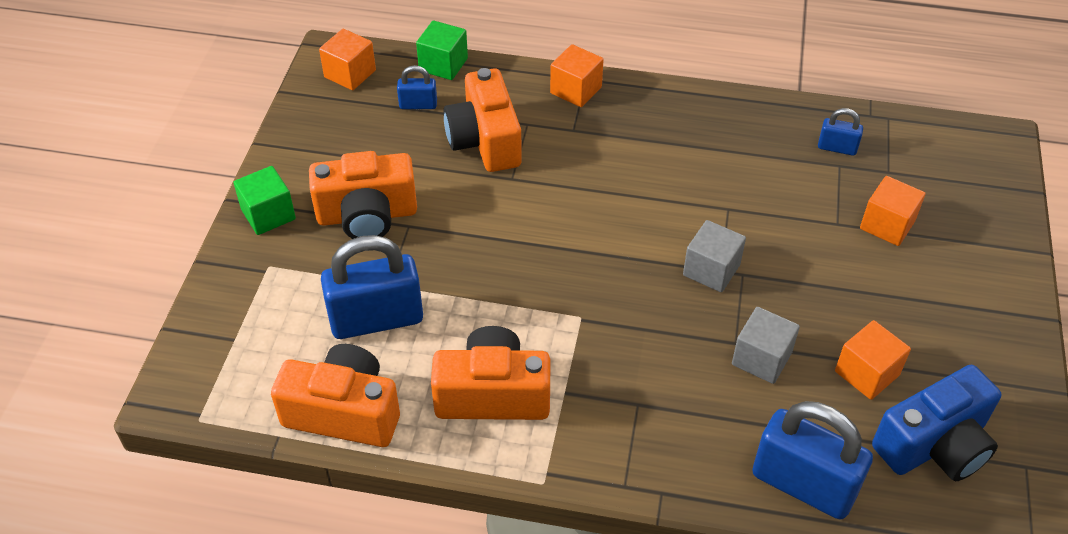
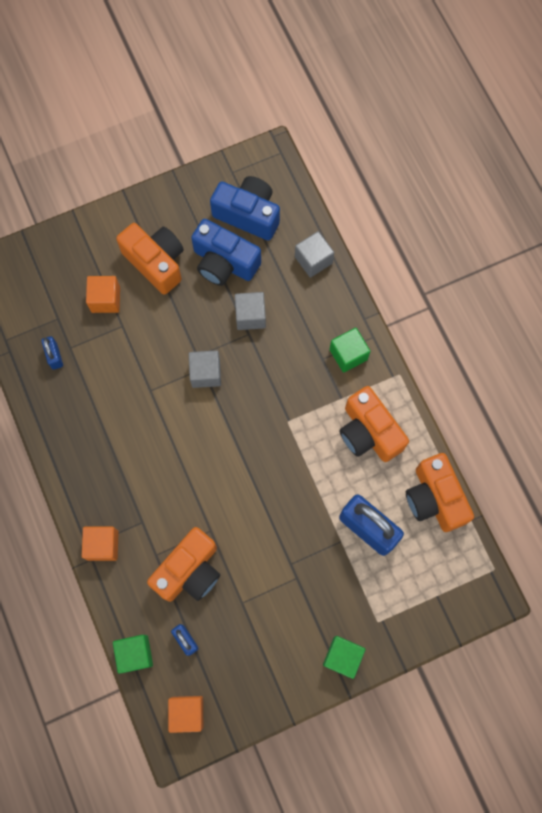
camera: 125 degrees left, 25 degrees up
orange camera [309,151,417,239] -> orange camera moved to [116,223,184,295]
blue padlock [752,401,873,520] -> grey cube [295,231,334,278]
orange cube [835,320,911,400] -> blue camera [191,219,261,286]
none -> green cube [329,328,370,373]

